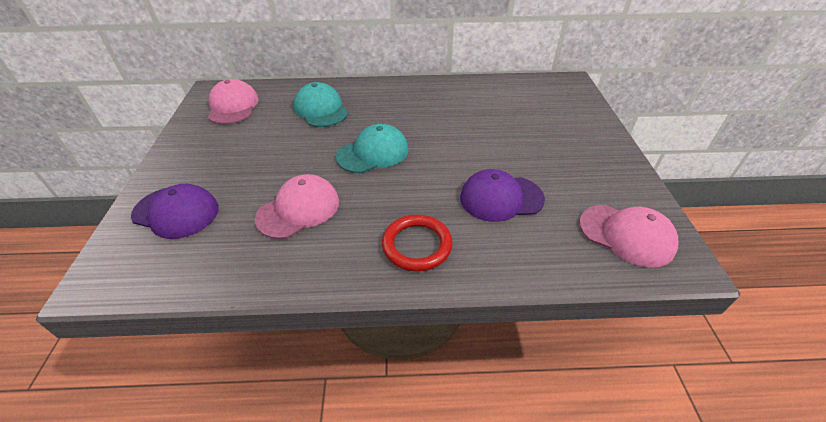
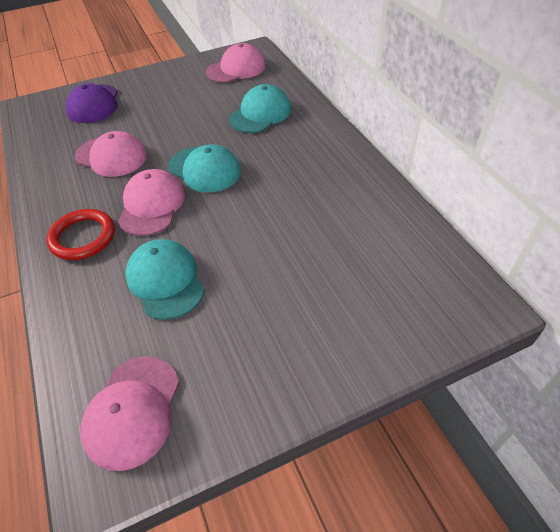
camera: 70 degrees right, 5 degrees up
purple cap [460,169,545,222] -> turquoise cap [125,239,205,320]
none -> pink cap [118,169,185,236]

